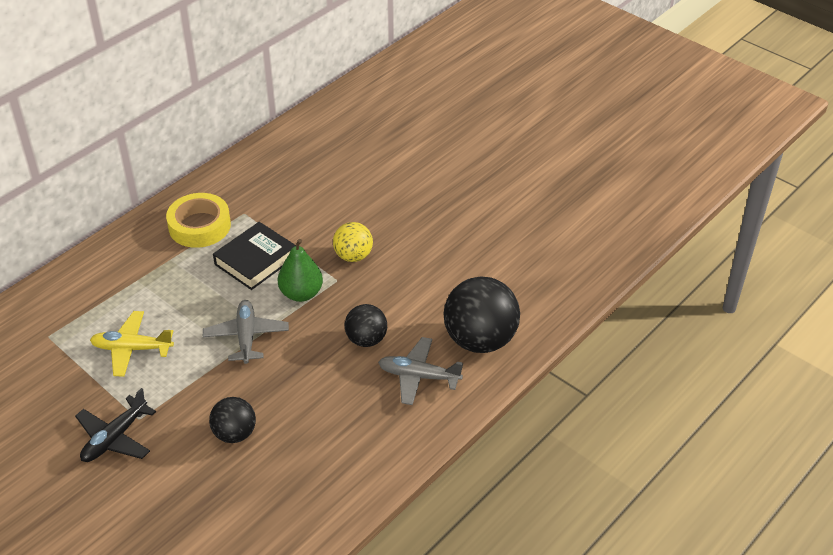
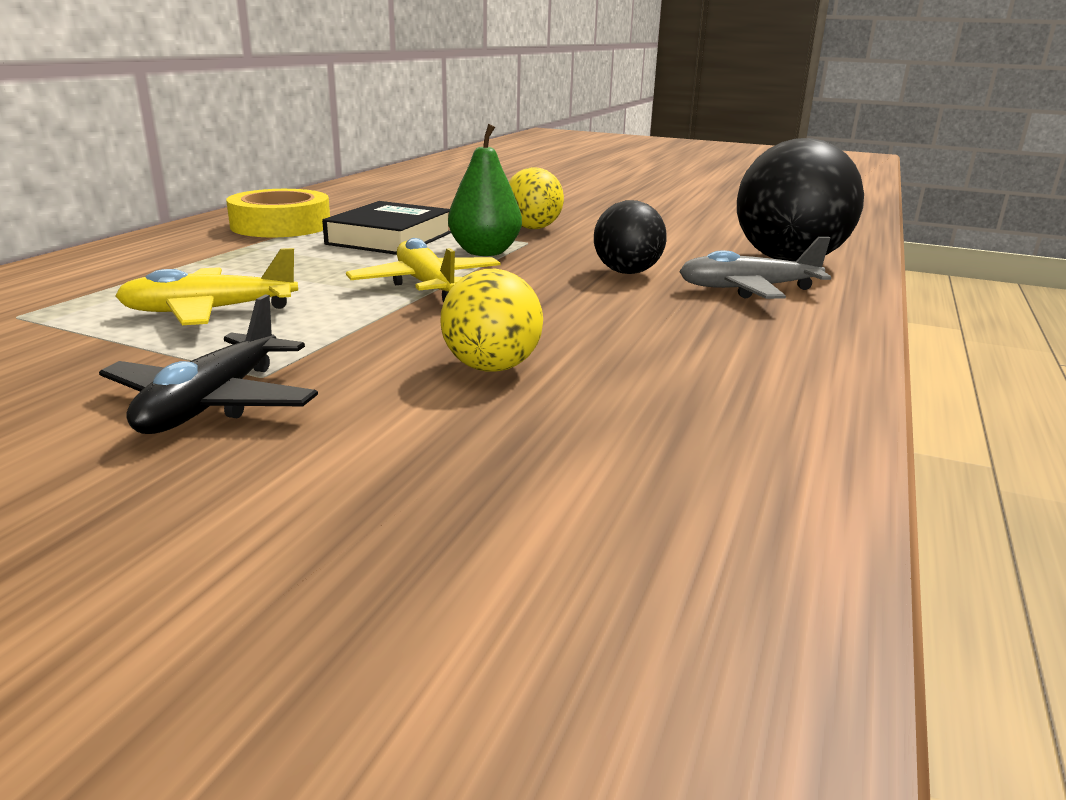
camera: 20 degrees left, 20 degrees down
grey plane [203,300,289,364] -> yellow plane [346,238,501,303]
black ball [209,397,256,443] -> yellow ball [441,269,543,372]

